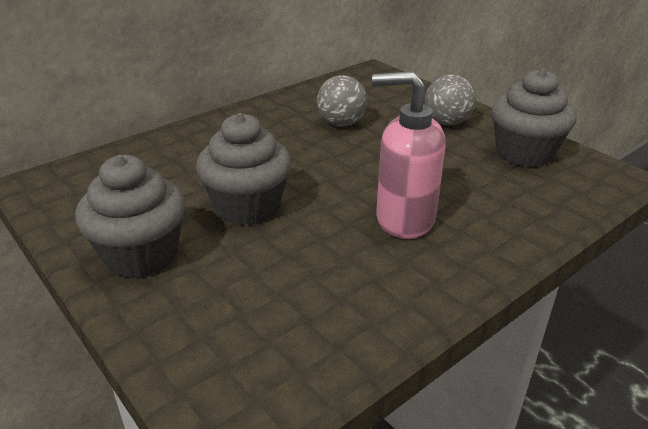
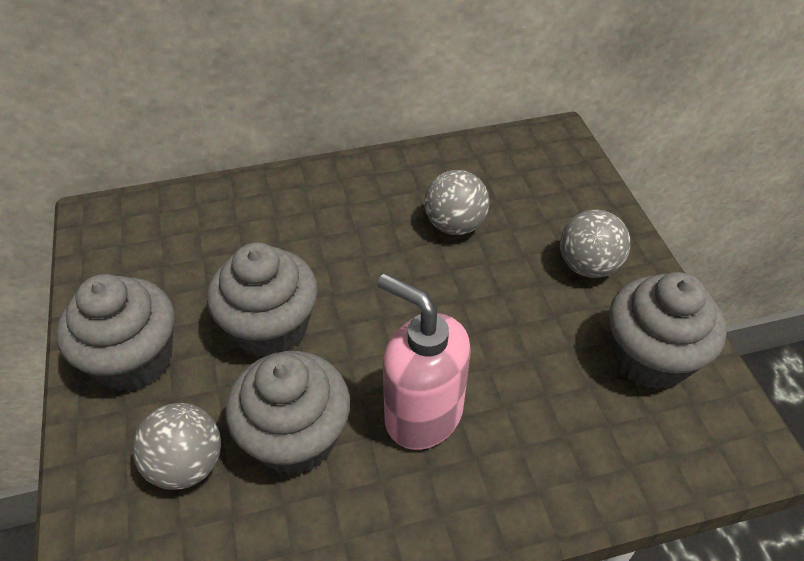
camera: 25 degrees right, 15 degrees up
none -> grey ball [132,403,221,490]
none -> grey cupcake [225,351,350,475]

